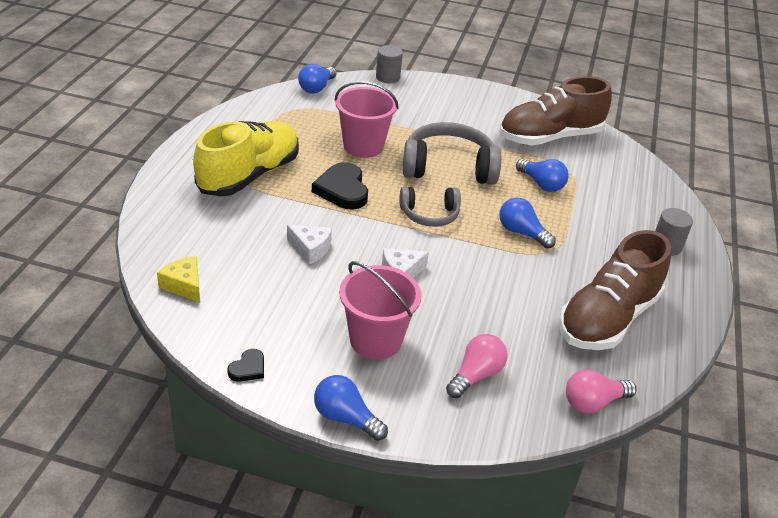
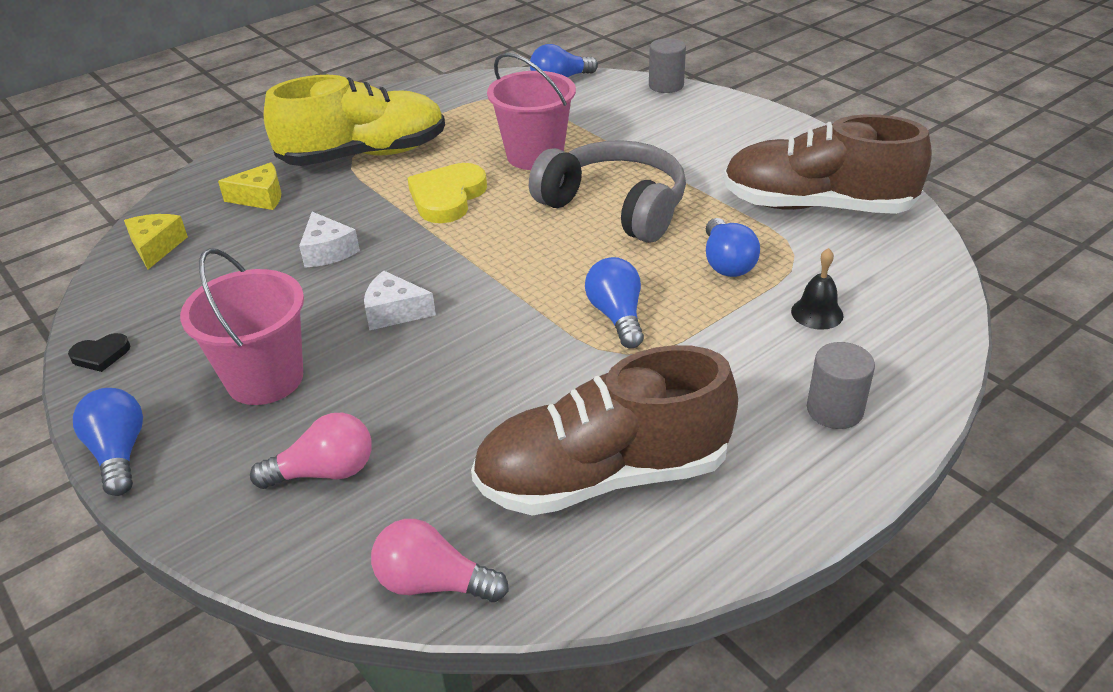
camera: 40 degrees right, 0 degrees up
black heart [312,162,368,210] -> yellow heart [407,163,487,223]
grey headphones [399,187,461,227] -> none
none -> yellow cheese [218,162,281,210]
none -> black bell [791,248,844,330]

